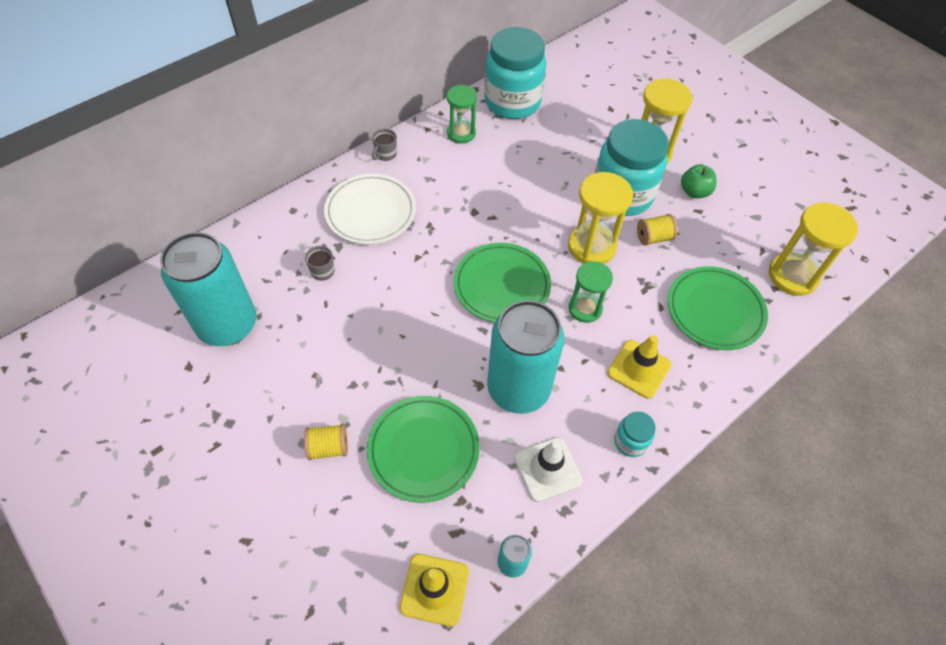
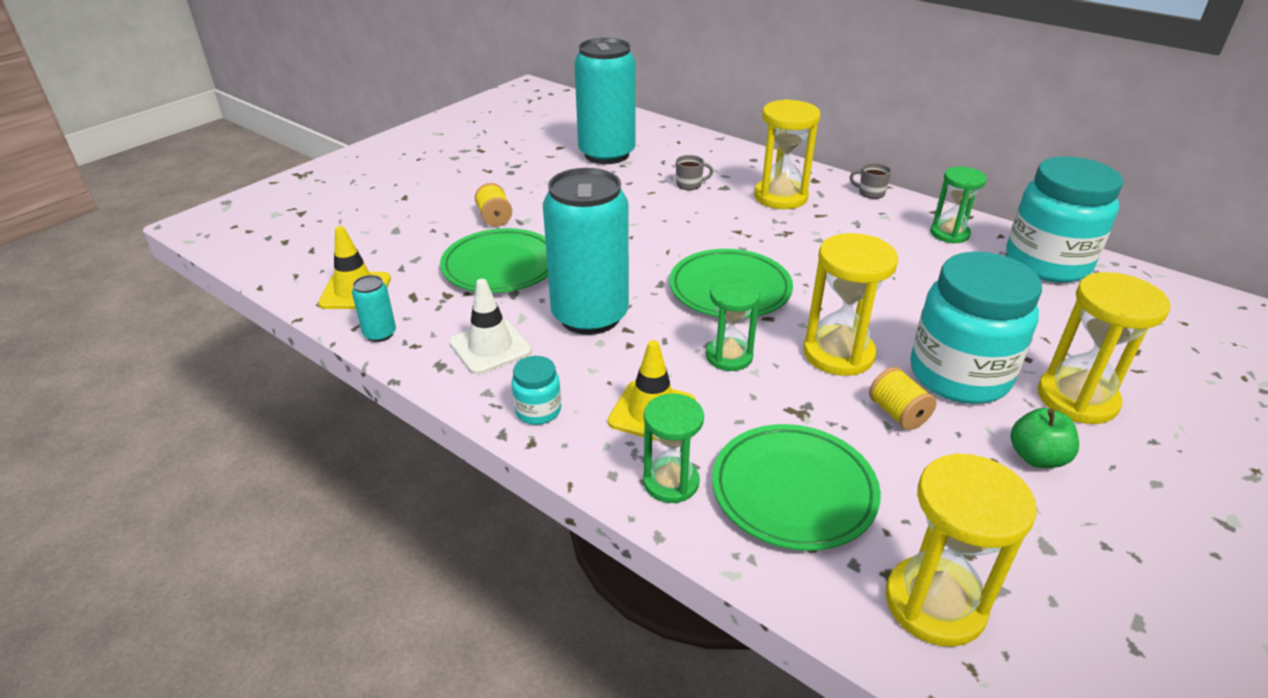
camera: 80 degrees right, 20 degrees down
white plate [324,174,416,244] -> yellow hourglass [754,99,821,209]
none -> green hourglass [643,393,704,503]

